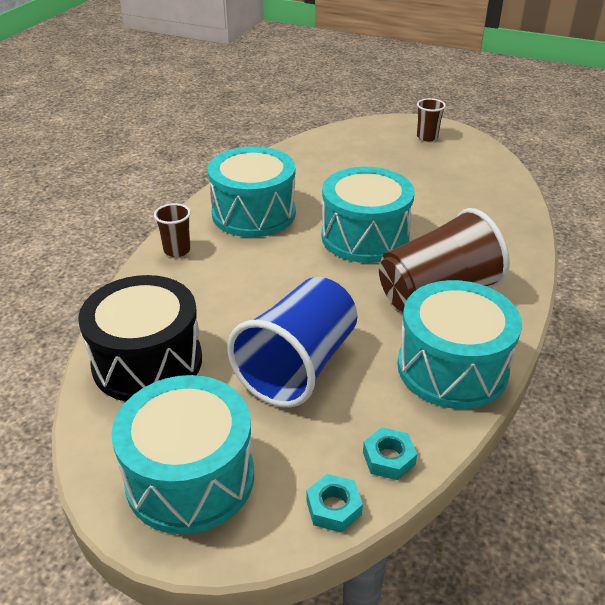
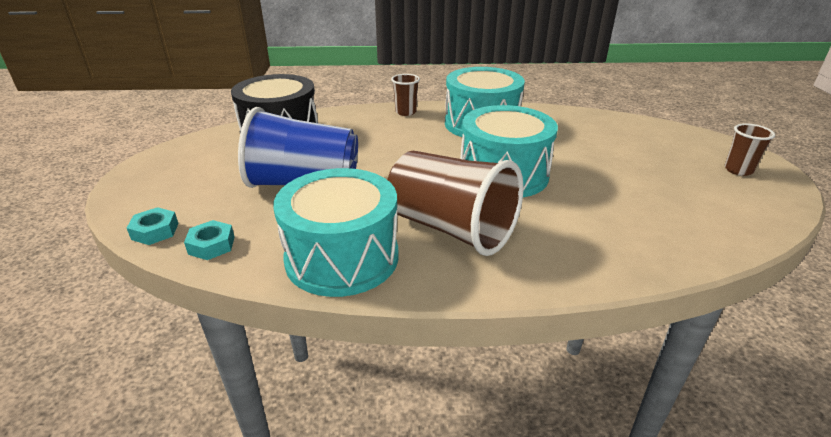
camera: 65 degrees right, 5 degrees down
turquoise drum [111,375,254,534] -> none

